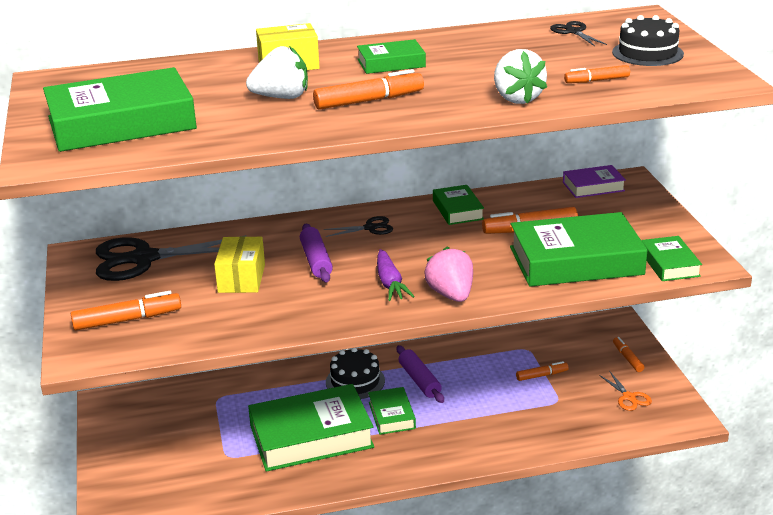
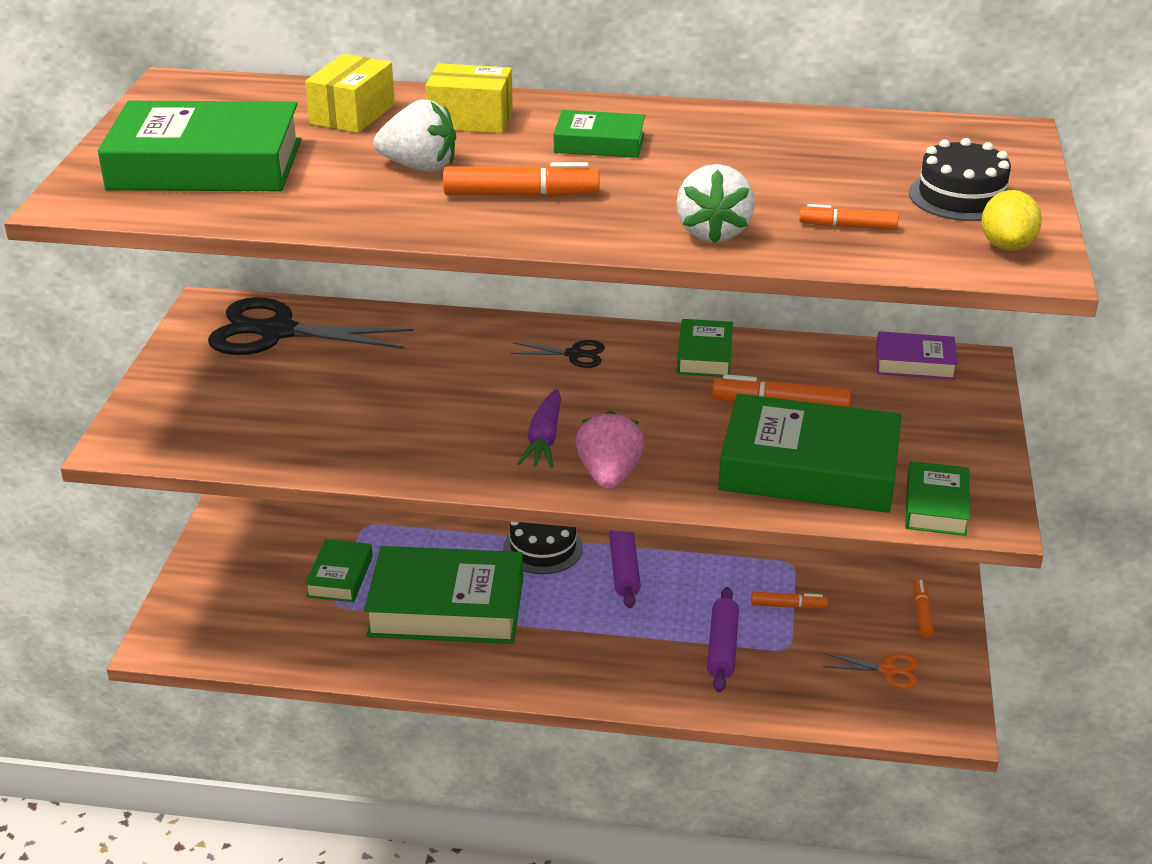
camera: 20 degrees right, 5 degrees up
orange marker [71,291,181,330] -> none
yellow box [214,236,265,293] -> yellow box moved to [305,54,395,133]
purple rolling pin [300,224,333,283] -> purple rolling pin moved to [707,587,739,692]
green book [368,387,416,435] -> green book moved to [305,539,373,602]
black scissors [550,21,607,46] -> none
orange scissors [599,371,652,411] -> orange scissors turned 75 degrees counterclockwise [823,653,918,689]
none -> yellow lemon [982,190,1042,251]

